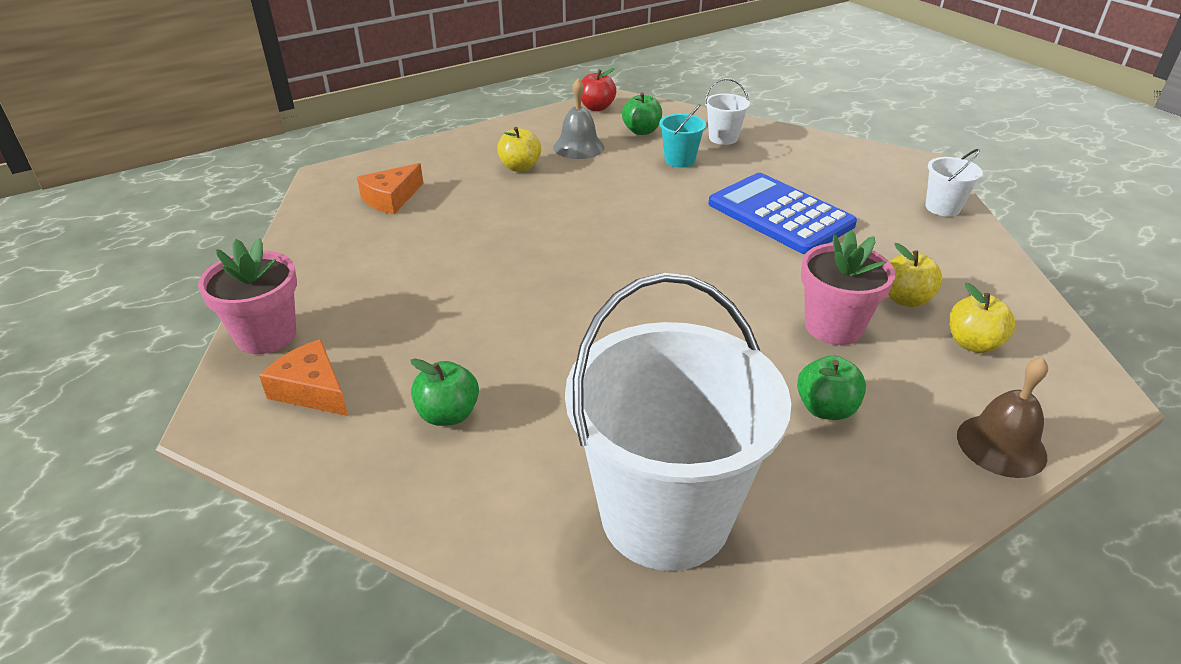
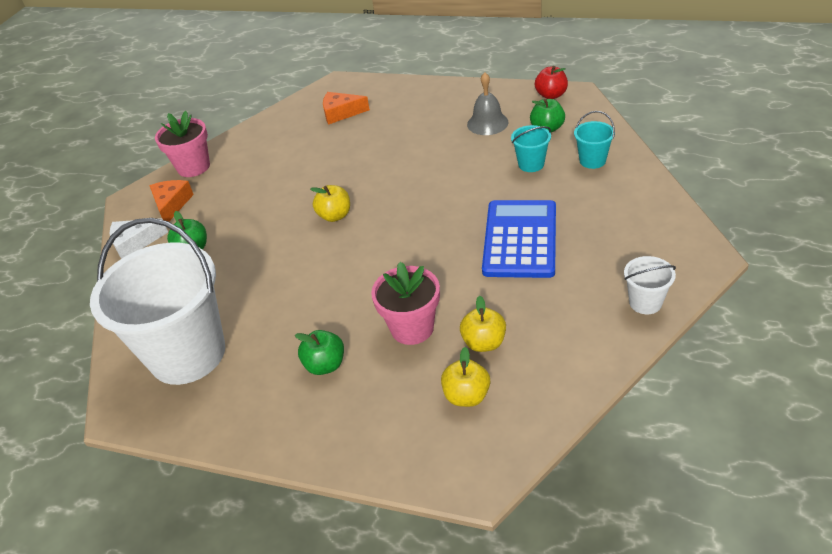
camera: 55 degrees right, 5 degrees up
yellow apple [497,127,541,172] -> yellow apple moved to [310,185,350,222]
white bucket [705,78,750,145] -> turquoise bucket [574,111,615,169]
brown bell [957,357,1048,478] -> none
none -> white cheese [110,218,168,258]

